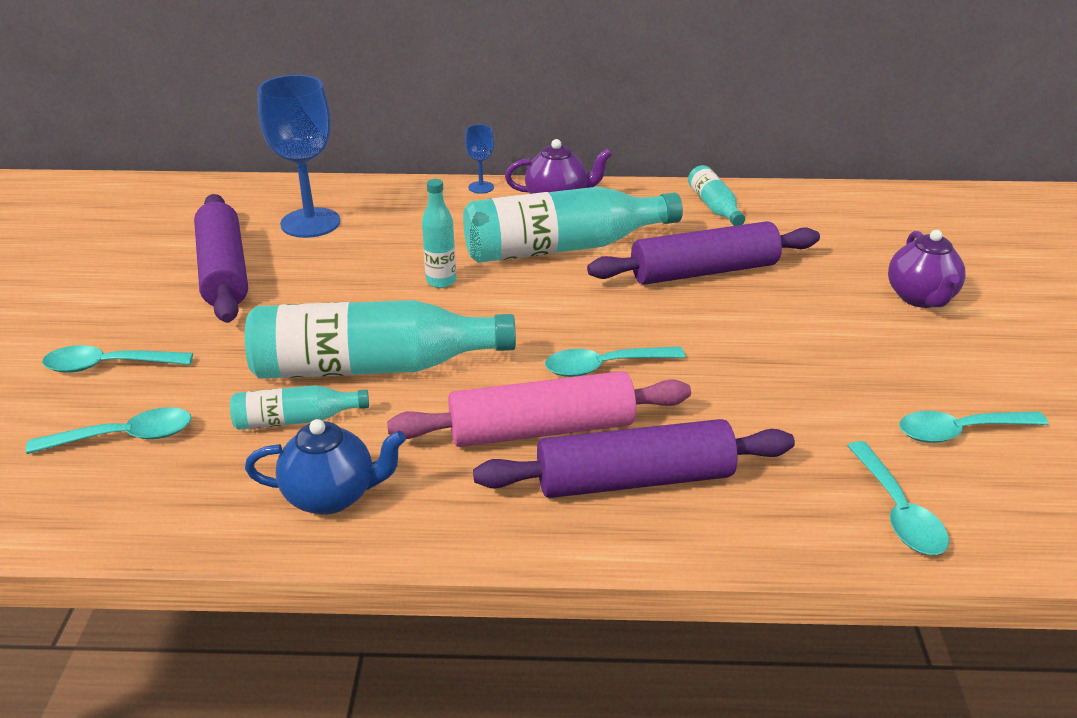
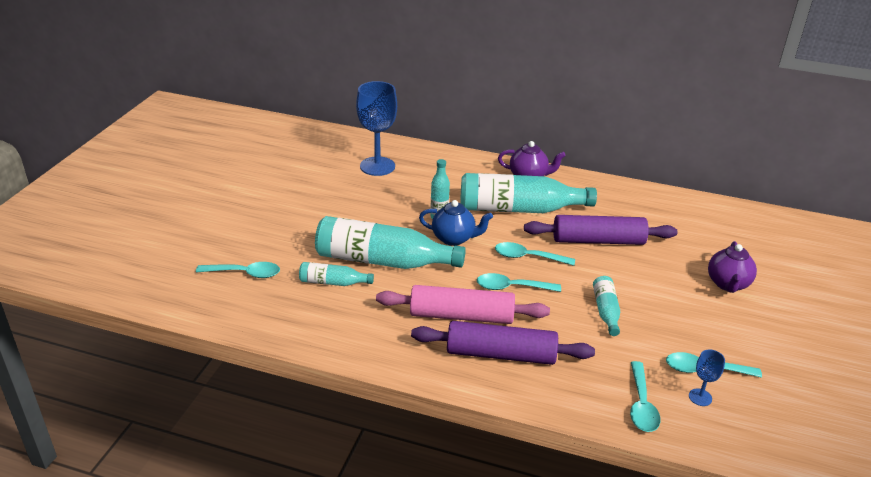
camera: 15 degrees right, 0 degrees up
turquoise spoon [42,345,193,373] -> turquoise spoon moved to [495,242,575,266]
purple rolling pin [194,194,248,323] -> none
blue teapot [245,419,406,515] -> blue teapot moved to [419,200,493,246]
blue goblet [465,125,494,194] -> blue goblet moved to [689,349,725,406]
turquoise bottle [688,165,745,226] -> turquoise bottle moved to [593,276,620,336]

